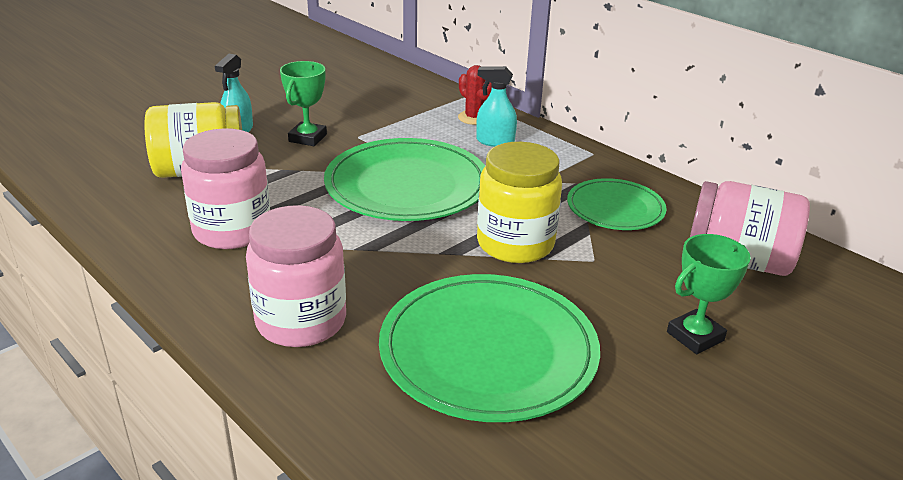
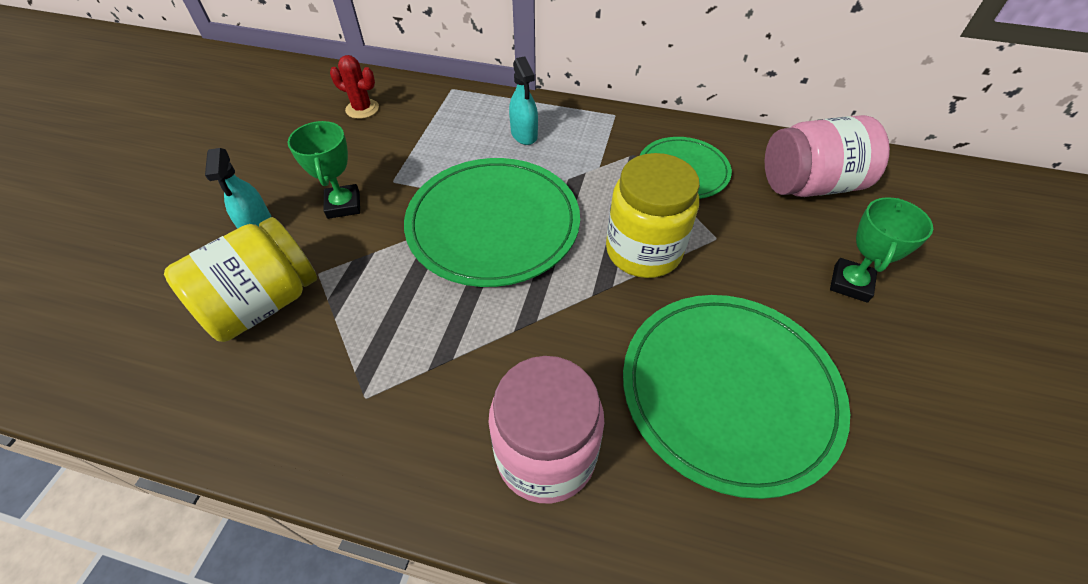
camera: 30 degrees left, 20 degrees up
pink jar [181,128,270,249] -> none
red cactus [458,65,492,125] -> red cactus moved to [330,55,379,119]
turquoise spray bottle [476,66,517,147] -> turquoise spray bottle turned 90 degrees counterclockwise [509,56,538,145]

